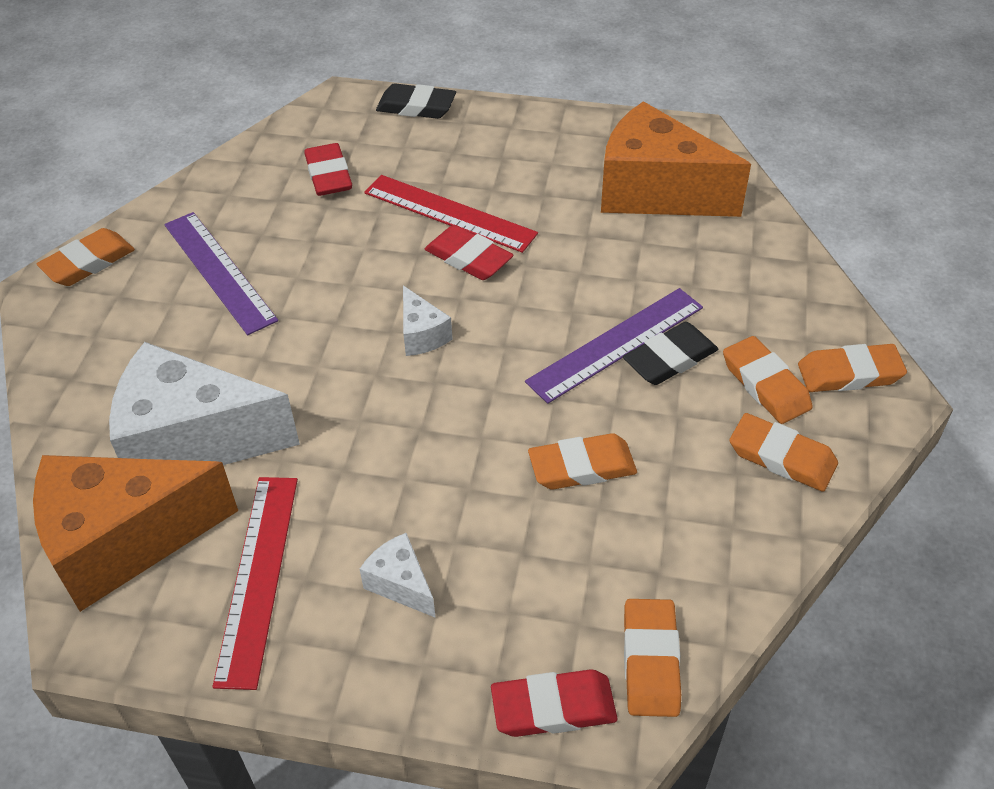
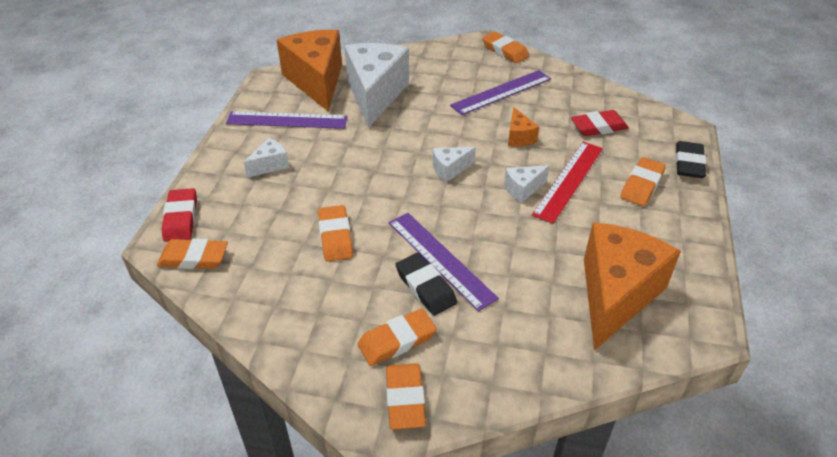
camera: 90 degrees right, 5 degrees down
red ruler [212,477,298,690] -> purple ruler [226,111,348,129]
red eraser [425,225,513,280] -> white cheese [504,165,549,203]
orange eraser [729,413,838,492] -> orange eraser moved to [620,157,666,206]
none -> orange cheese [508,107,539,147]

